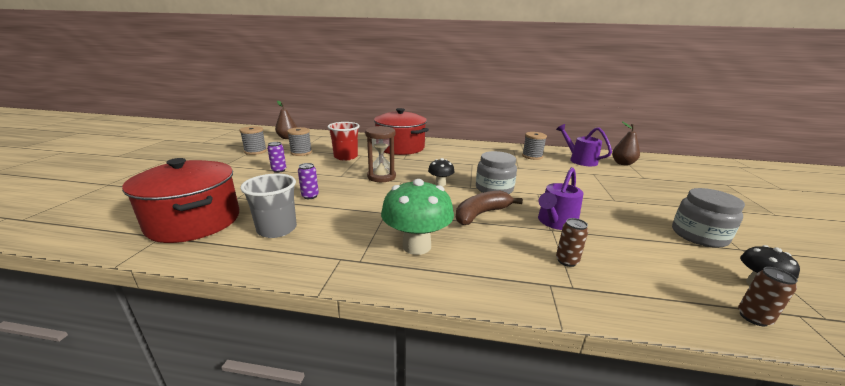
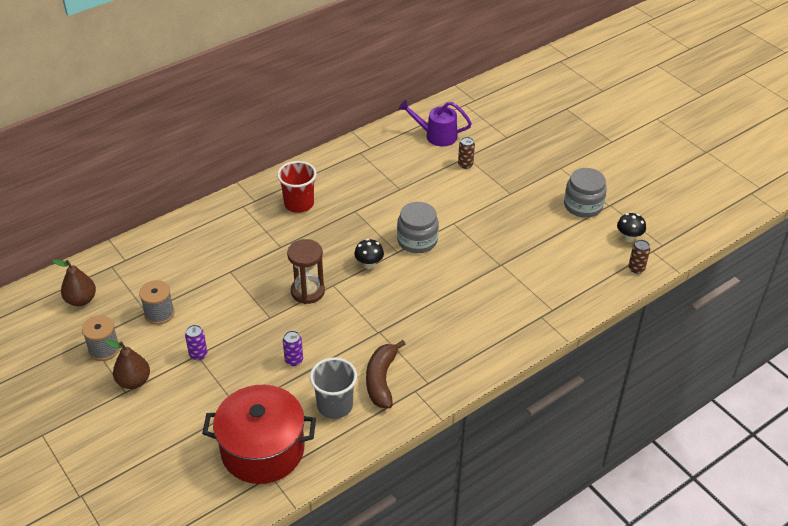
camera: 45 degrees left, 20 degrees up
red cup [328,122,360,161] -> red cup moved to [277,161,317,213]
red pot [374,108,429,155] -> none
green mushroom [381,179,454,255] -> none
brown banana [456,191,523,225] -> brown banana moved to [366,340,406,408]
grey spool [522,132,547,160] -> none
purple watering can [538,167,583,230] -> none
brown can [556,218,588,267] -> brown can moved to [458,137,475,169]
brown pear [612,121,640,165] -> brown pear moved to [105,340,150,389]

